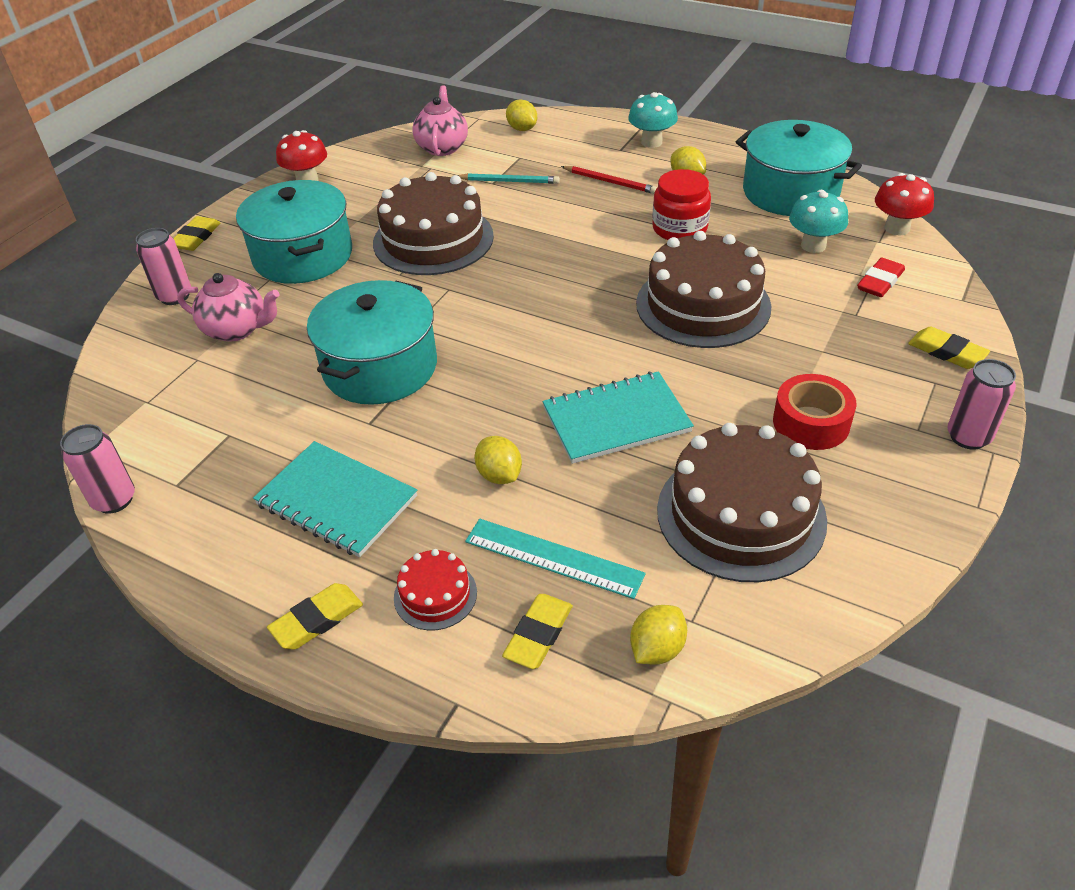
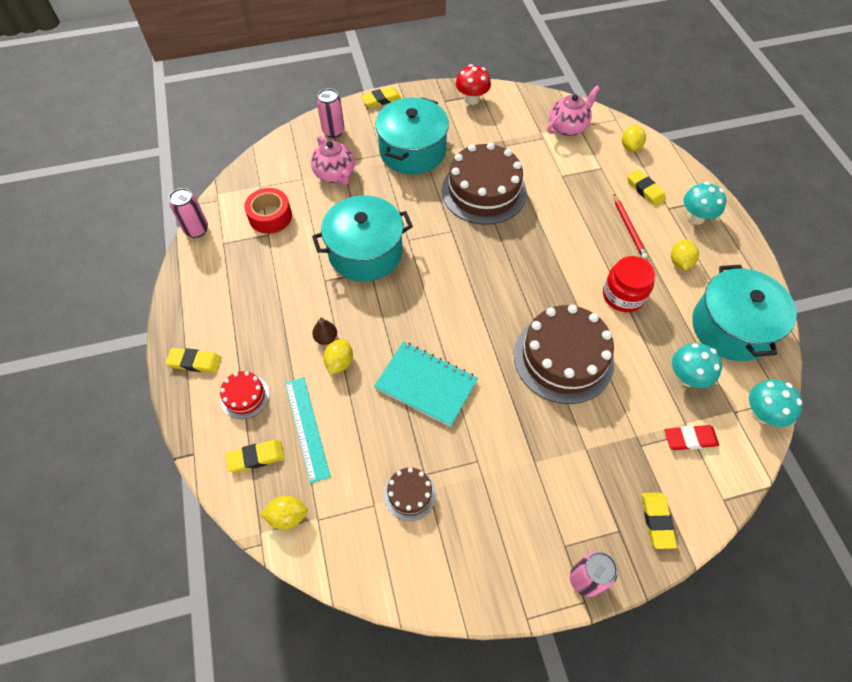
camera: 45 degrees right, 15 degrees up
turquoise notebook [253,441,417,557] -> none
turquoise pencil [457,173,560,184] -> none
brown cake [657,423,827,582] -> brown cake [384,468,436,521], size x0.47
red tape [773,374,857,450] -> red tape moved to [244,188,292,234]
red mushroom [875,173,934,235] -> turquoise mushroom [749,379,803,427]
none -> brown pear [312,317,337,345]
none -> yellow eraser [627,170,666,206]

